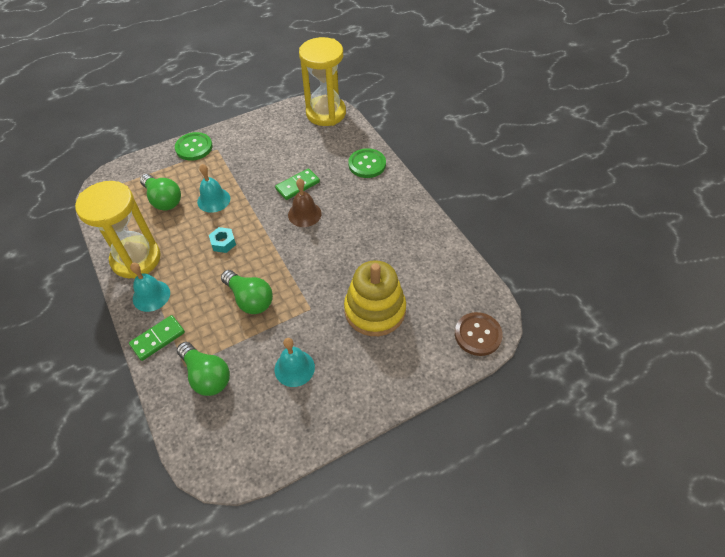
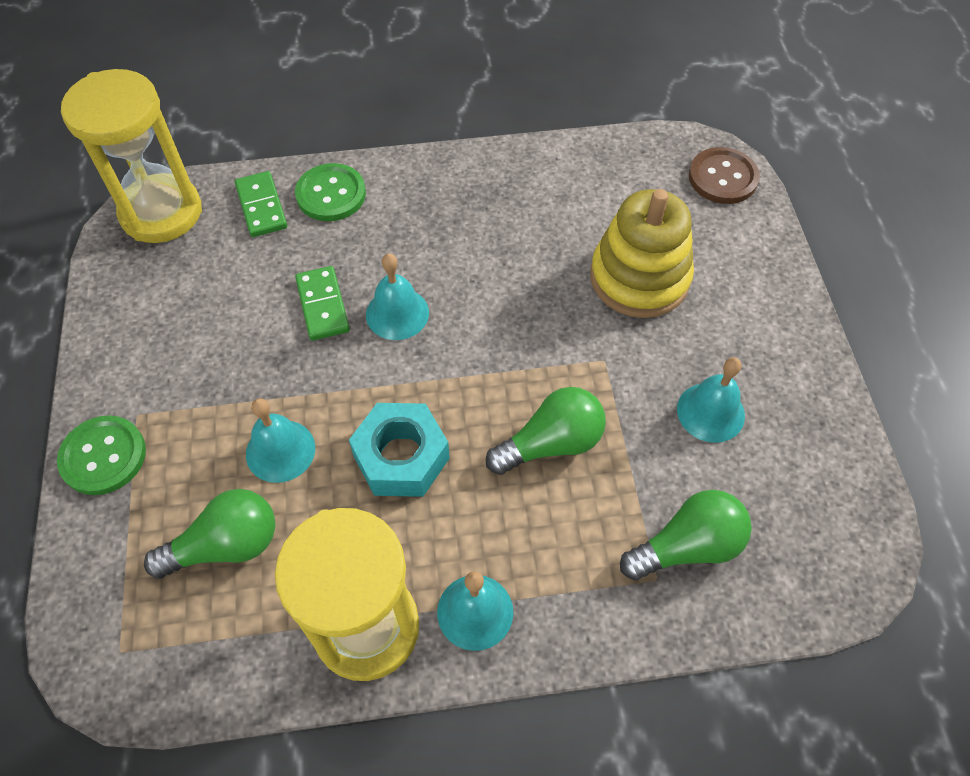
camera: 70 degrees left, 5 degrees up
green domino [129,315,185,361] -> green domino moved to [235,171,287,237]
turquoise nut [209,227,236,253] -> turquoise nut [349,403,450,497], size x1.83
brown bell [288,178,322,227] -> turquoise bell [366,253,429,340]

